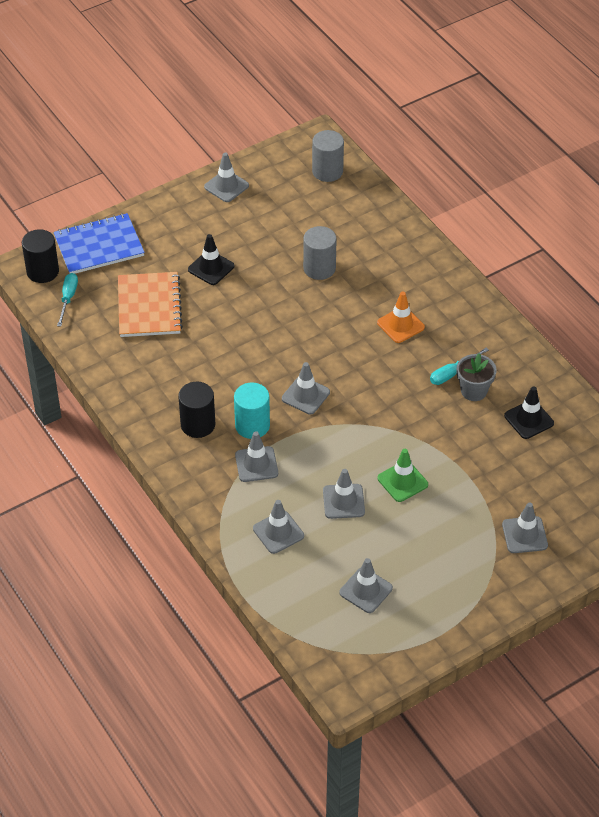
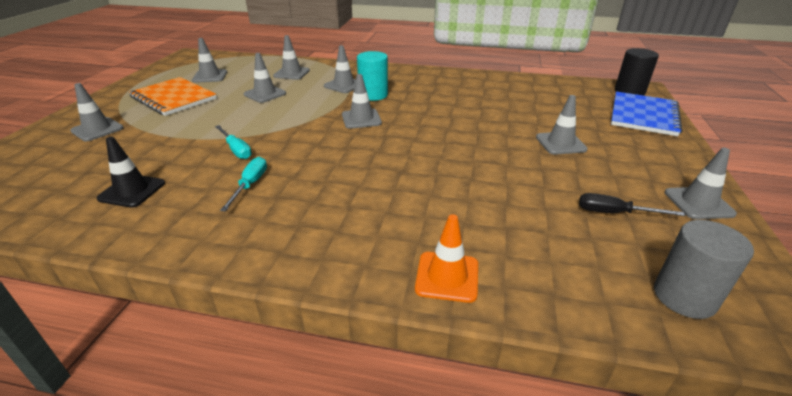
camera: 135 degrees right, 15 degrees down
turquoise screwdriver [57,273,78,327] -> turquoise screwdriver moved to [215,125,252,159]
orange notebook [118,272,183,337] -> orange notebook moved to [129,77,217,116]
black cylinder [178,382,215,438] -> none
black traffic cone [188,234,234,285] -> grey traffic cone [536,95,588,155]
grey cylinder [303,226,337,280] -> none
orange traffic cone [377,291,425,343] -> orange traffic cone moved to [415,214,478,303]
green traffic cone [377,449,428,502] -> none
grey flower pot [457,353,497,401] -> none
none -> black screwdriver [579,193,685,216]

